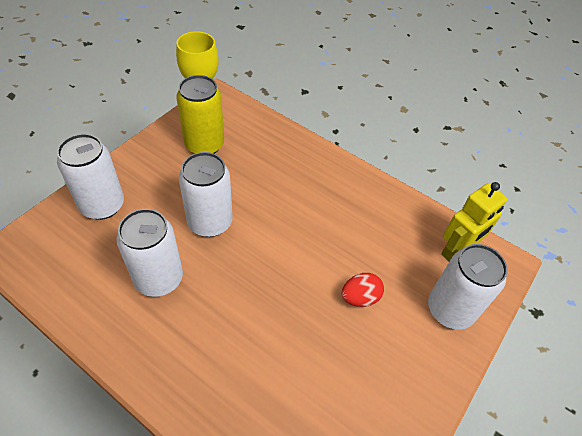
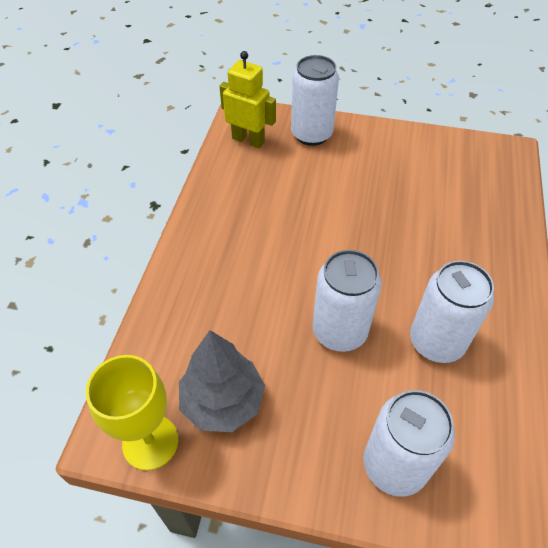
camera: 110 degrees left, 0 degrees up
yellow can [176,75,224,154] -> grey tree [179,330,265,432]
red egg [342,273,384,307] -> none

